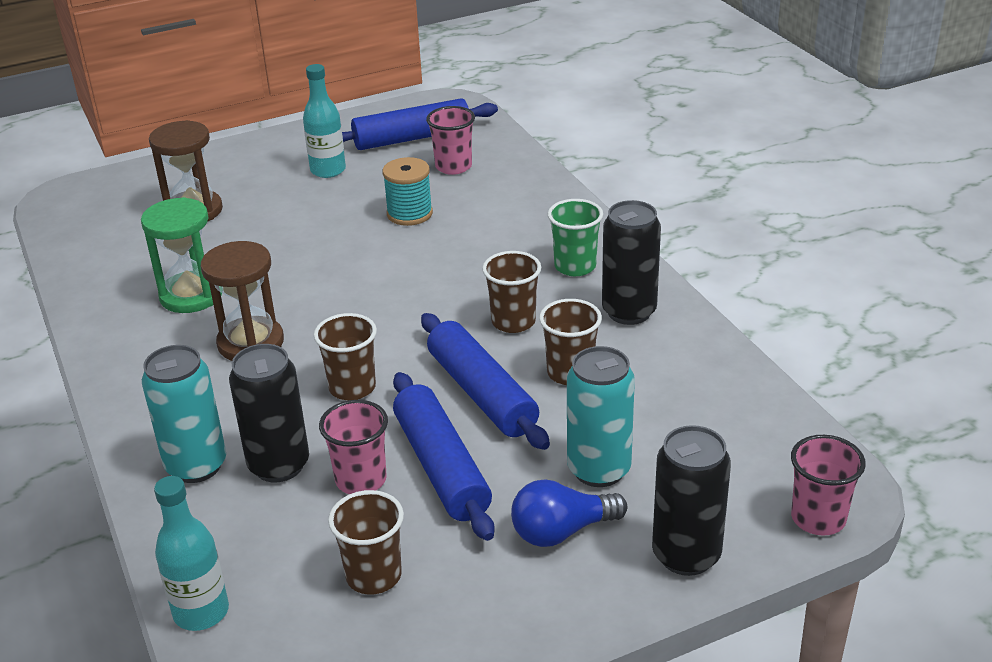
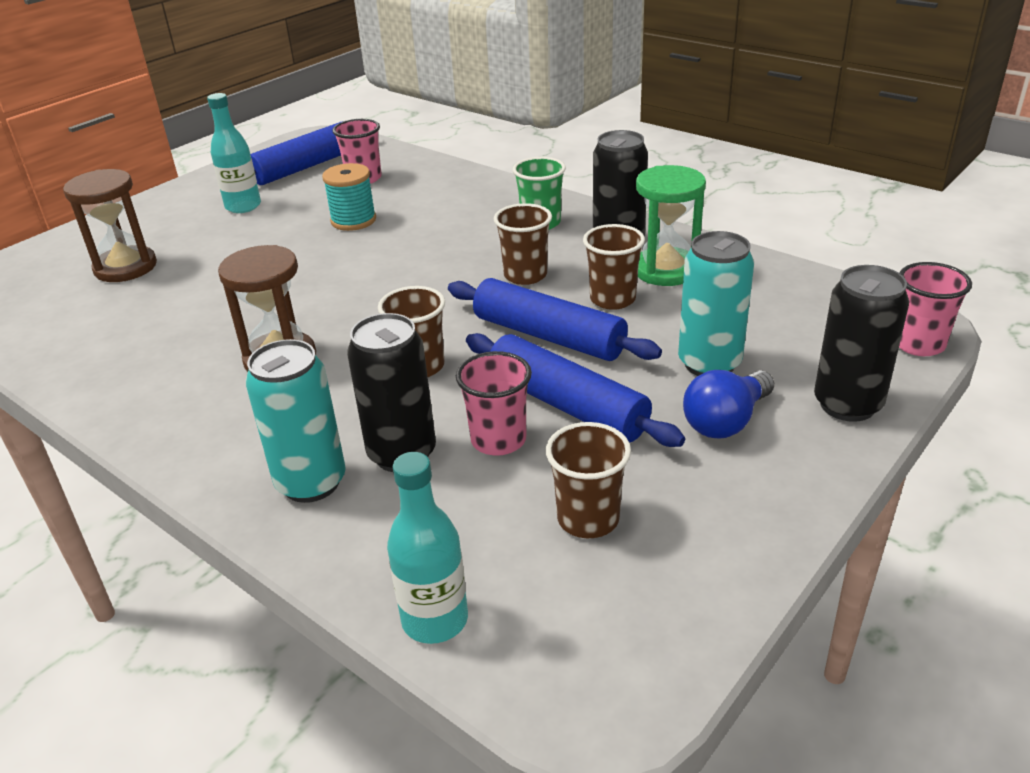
camera: 25 degrees left, 0 degrees up
green hourglass [141,197,222,313] -> green hourglass moved to [636,165,706,286]

